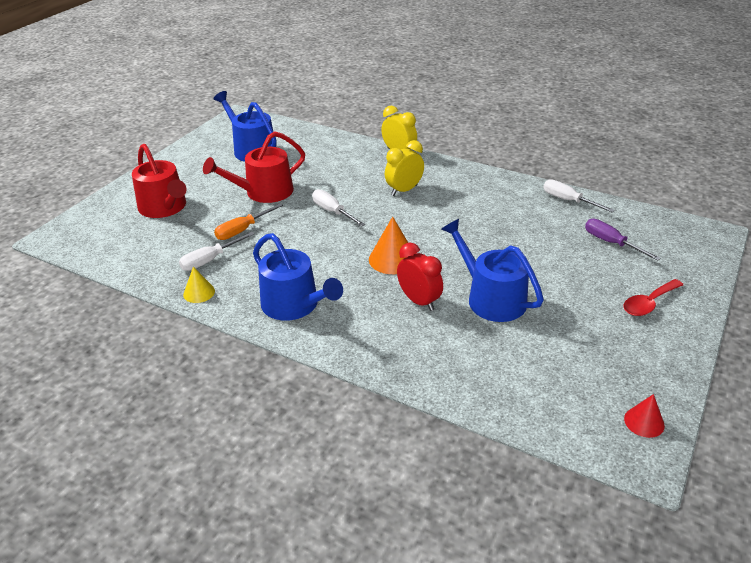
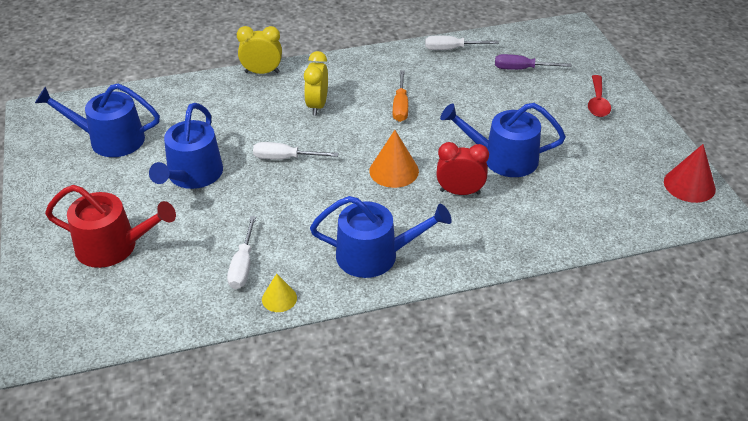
camera: 45 degrees left, 5 degrees up
red watering can [203,131,305,203] -> blue watering can [149,103,223,189]
orange screwdriver [214,203,283,240] -> orange screwdriver moved to [393,70,408,122]
red cone [624,394,665,438] -> red cone [664,144,716,203], size x1.63

